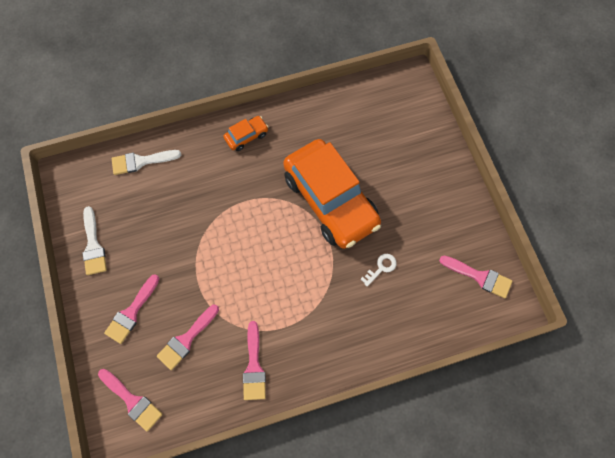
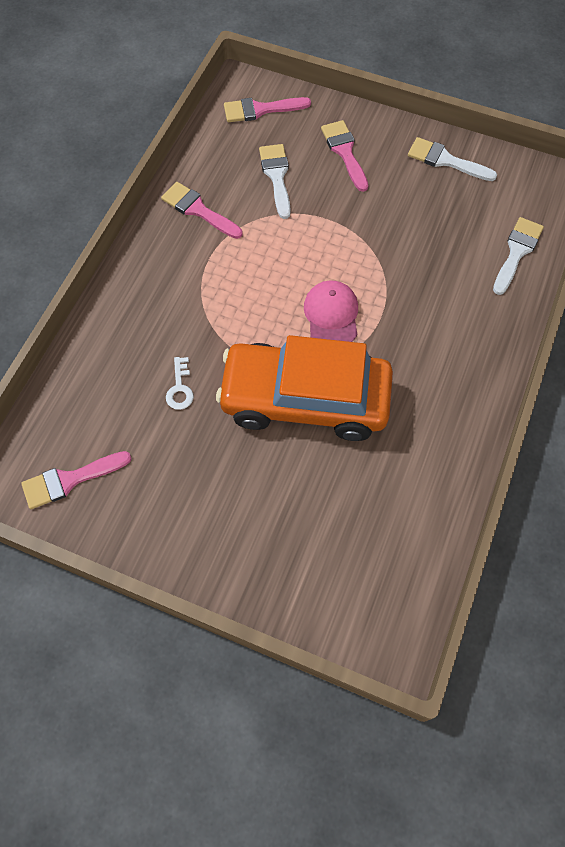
camera: 130 degrees right, 5 degrees down
pink brush [157,305,219,370] -> white brush [259,144,291,219]
orange car [223,116,268,151] -> none
none -> pink cap [304,280,358,342]

